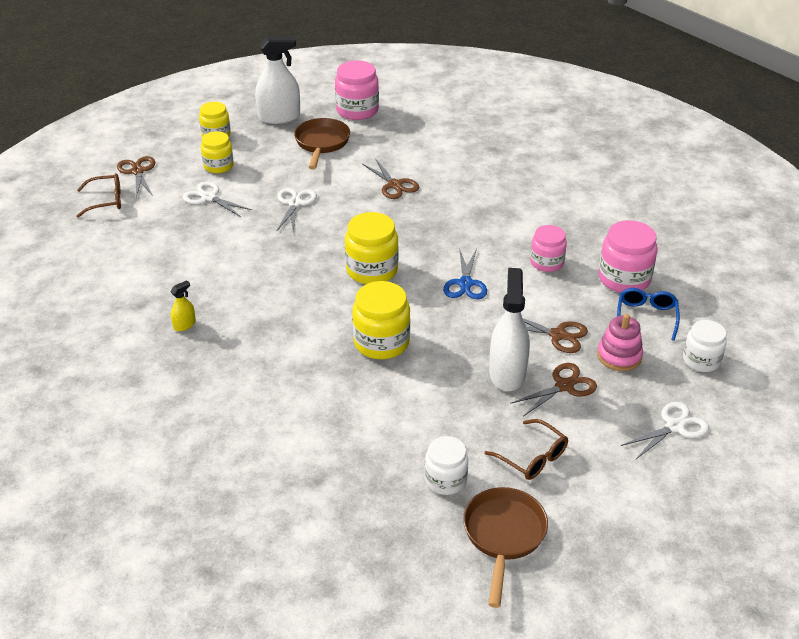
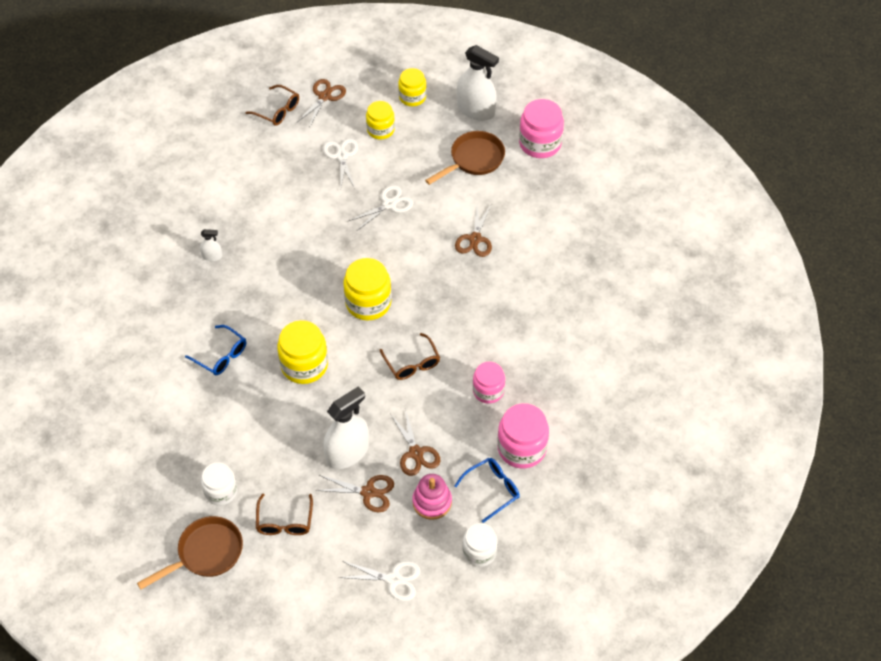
camera: 45 degrees right, 15 degrees up
yellow spray bottle [170,280,196,331] -> white spray bottle [200,229,222,261]
blue scissors [443,249,487,299] -> brown glasses [380,333,440,380]
none -> blue glasses [185,325,246,375]

